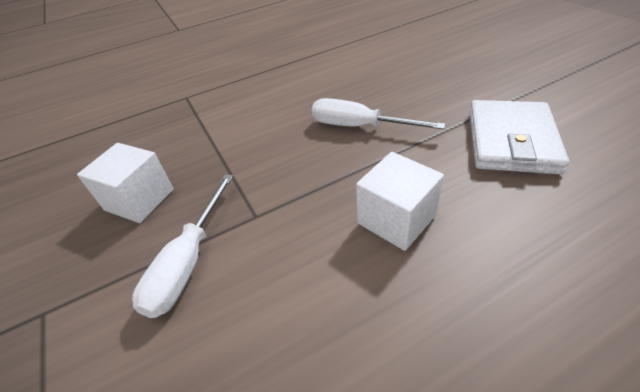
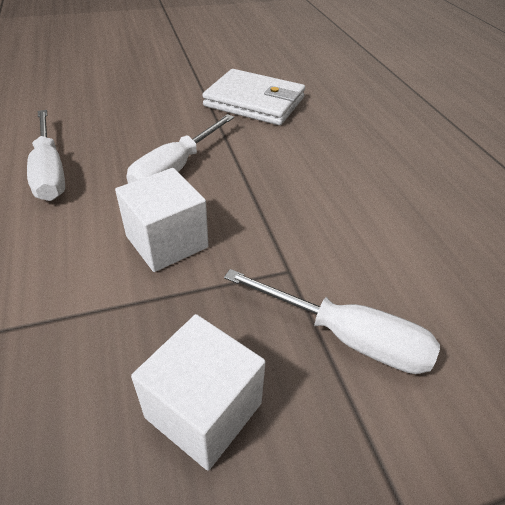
camera: 85 degrees left, 0 degrees up
white cube [356,152,444,251] -> white cube moved to [115,168,209,272]
none -> white screwdriver [27,110,65,201]

